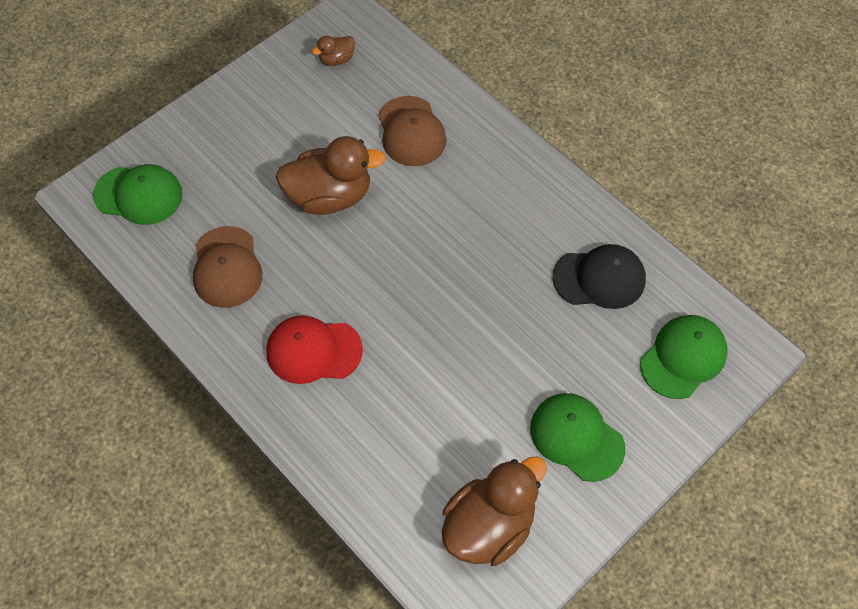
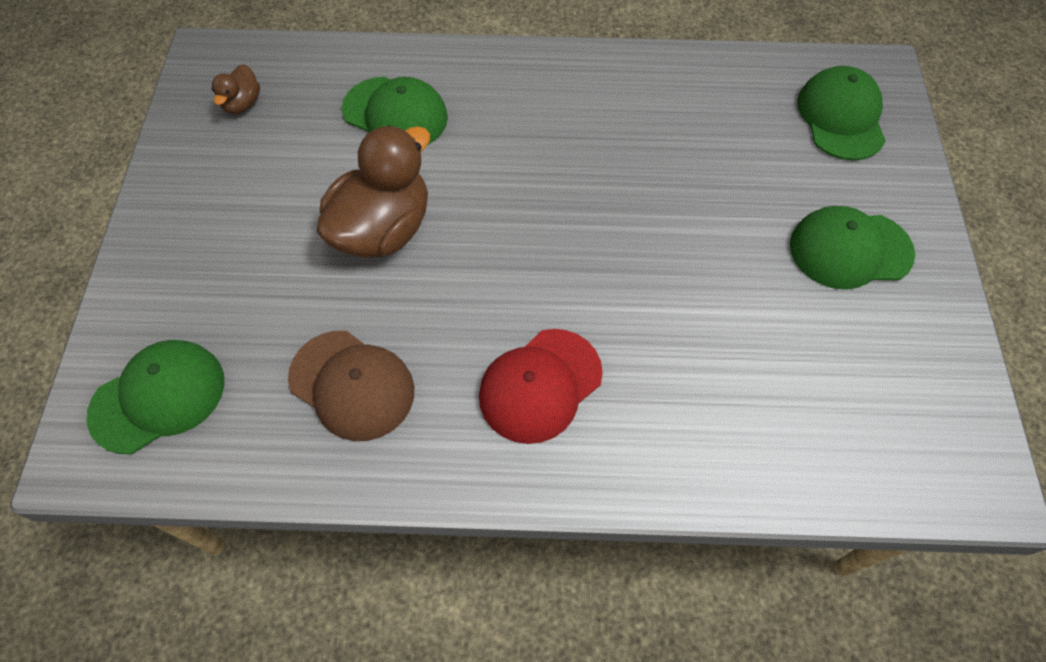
camera: 45 degrees left, 0 degrees up
brown cap [378,96,446,166] -> green cap [342,77,448,144]
brown duck [442,456,547,566] -> none
black cap [553,244,646,309] -> none

